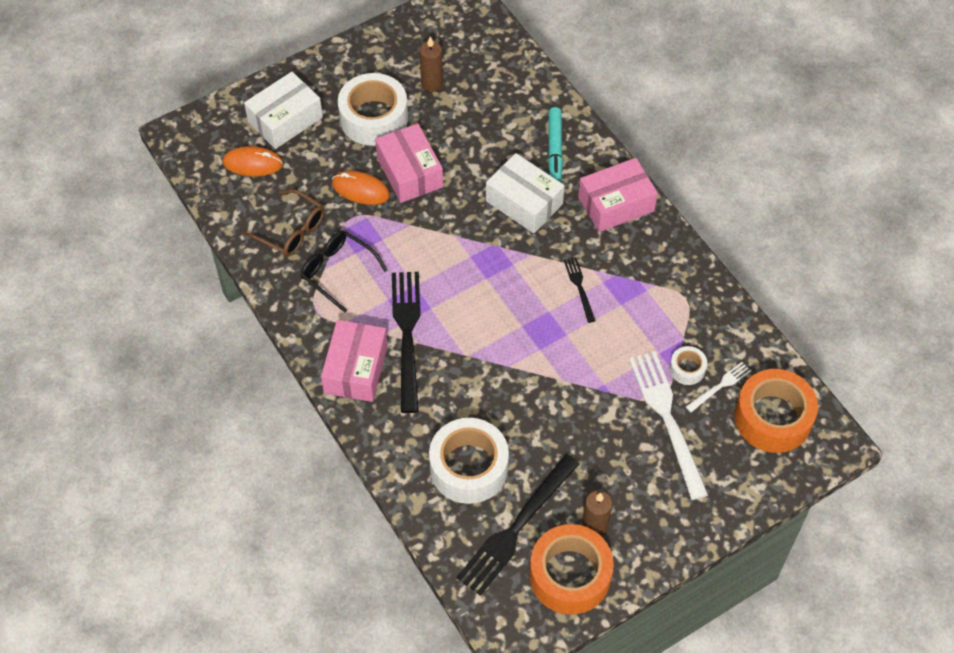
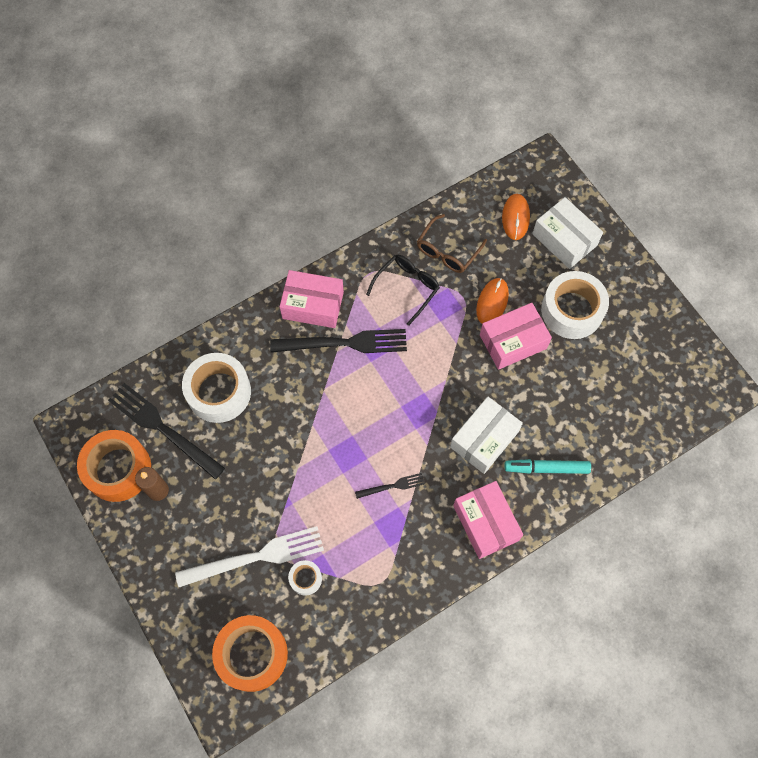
camera: 90 degrees right, 10 degrees up
brown candle [420,36,443,92] -> none
white fork [686,362,751,413] -> none

